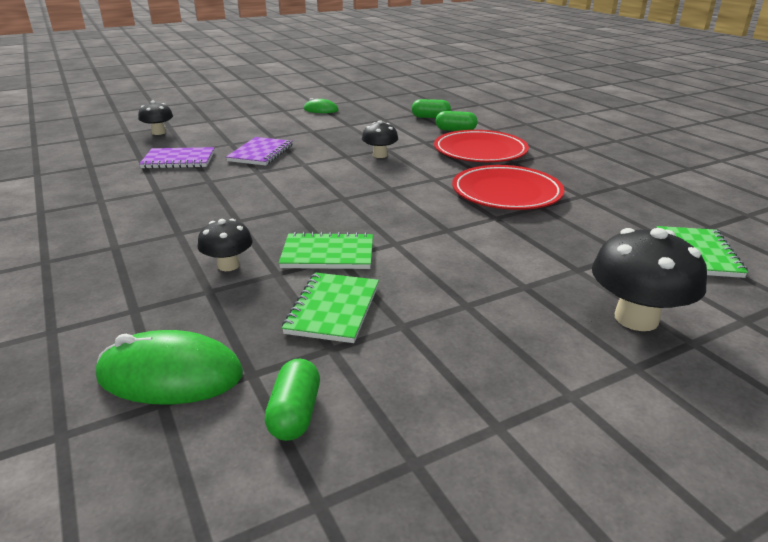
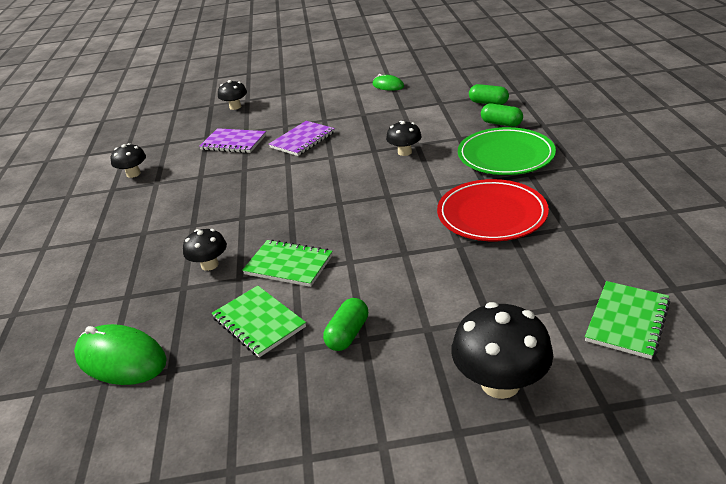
camera: 25 degrees right, 5 degrees up
green capsule [265,359,320,441] -> green capsule moved to [323,298,368,351]
green notebook [282,273,379,343] -> green notebook turned 75 degrees counterclockwise [212,286,306,357]
red plate [434,130,529,162] -> green plate [458,127,556,175]
none -> black mushroom [111,143,146,178]

